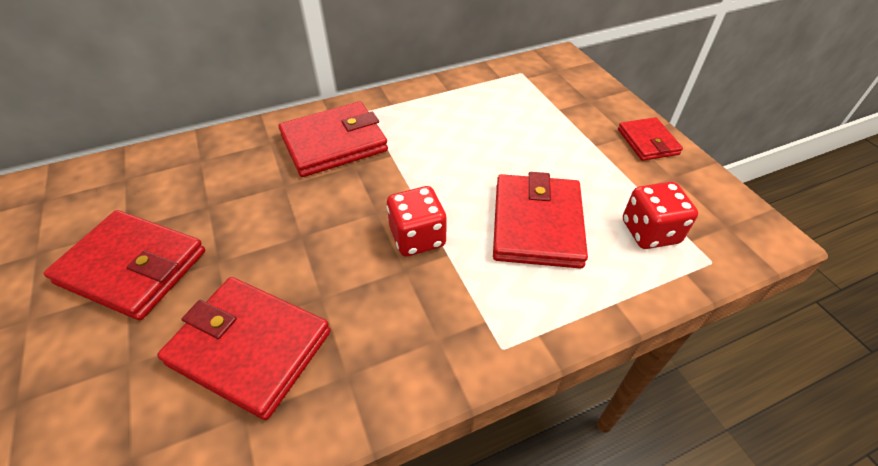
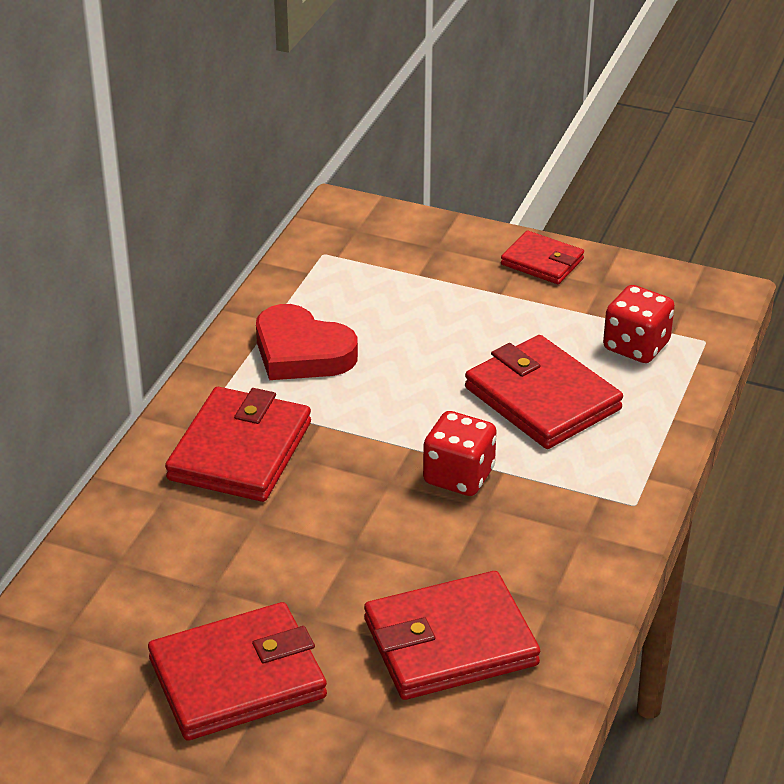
camera: 45 degrees left, 10 degrees down
none -> red heart [256,304,358,380]

